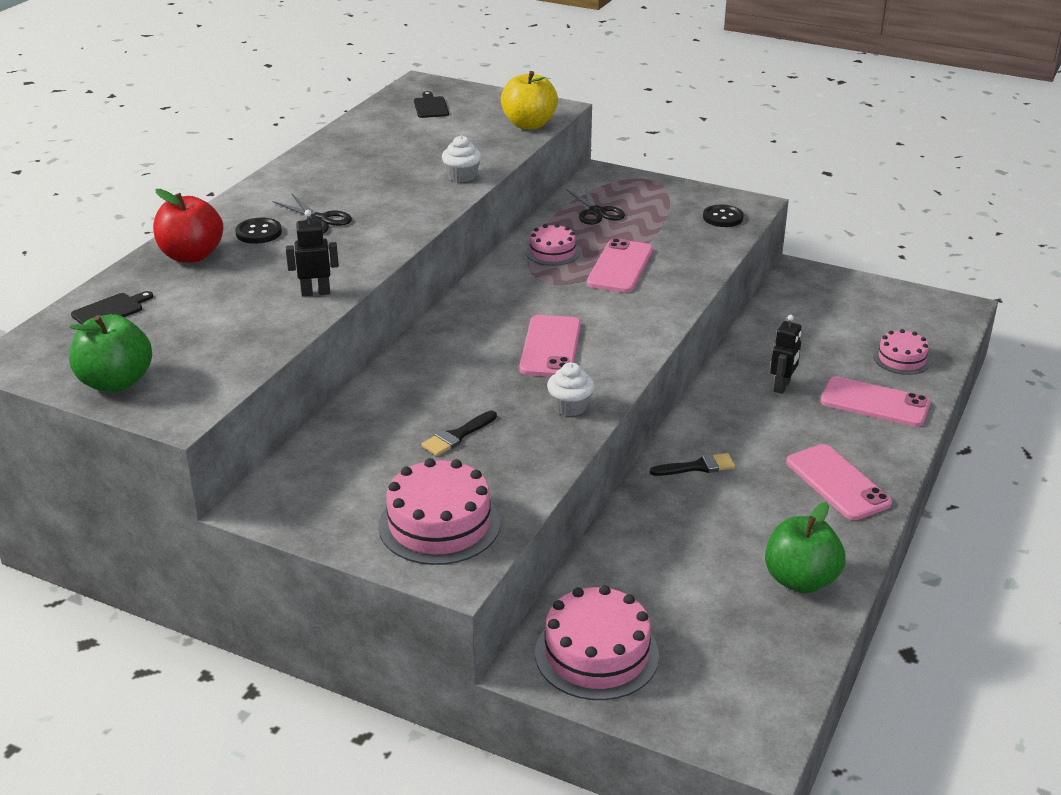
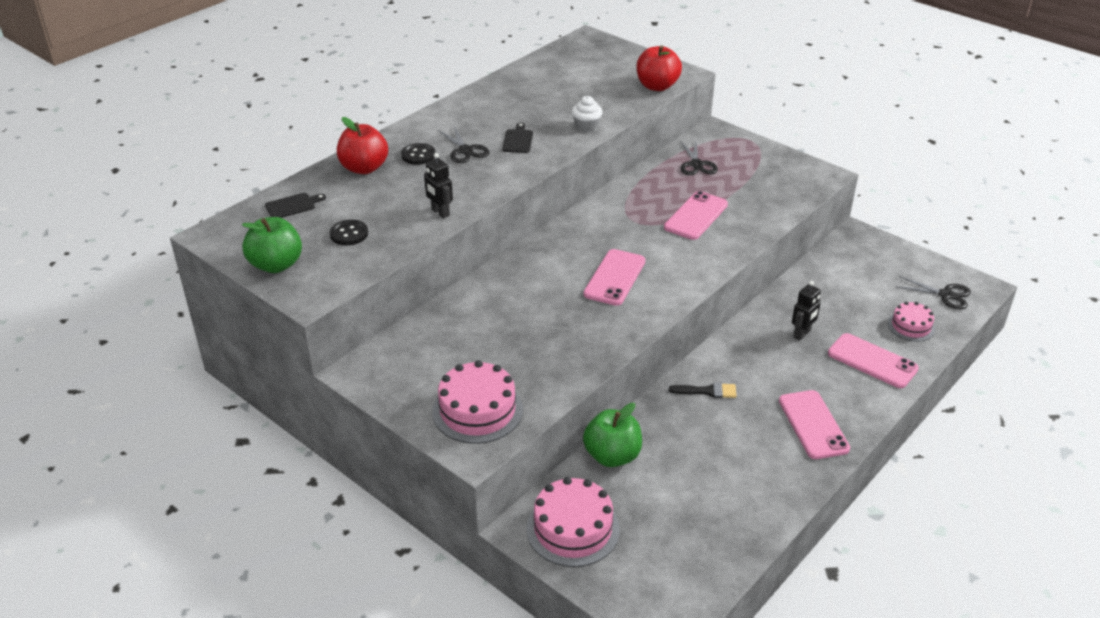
camera: 15 degrees right, 5 degrees up
black robot [286,210,339,296] -> black robot turned 135 degrees counterclockwise [424,153,453,219]
black cutting board [414,91,449,118] -> black cutting board moved to [502,123,533,153]
black brush [421,410,497,456] -> none
yellow apple [501,71,558,130] -> red apple [636,46,682,91]
pink cake [526,224,580,266] -> none
white cupcake [547,362,594,416] -> none
black button [703,205,744,227] -> black button moved to [330,220,368,245]
green apple [765,502,846,593] -> green apple moved to [583,403,642,467]
none -> black scissors [895,276,971,309]

